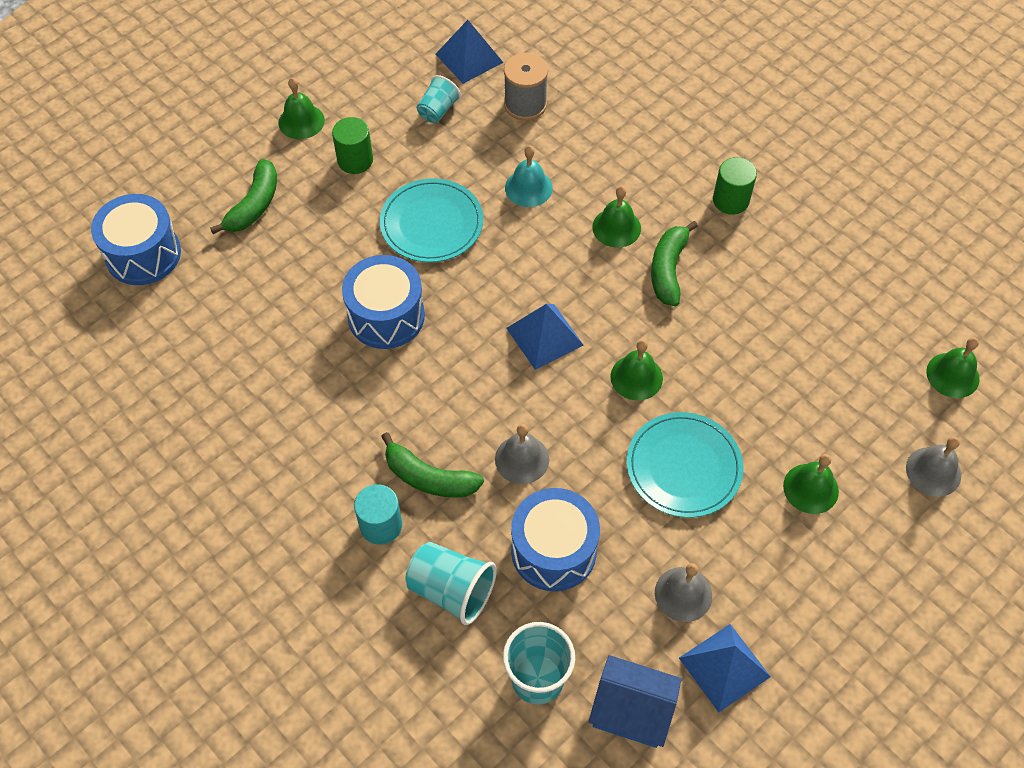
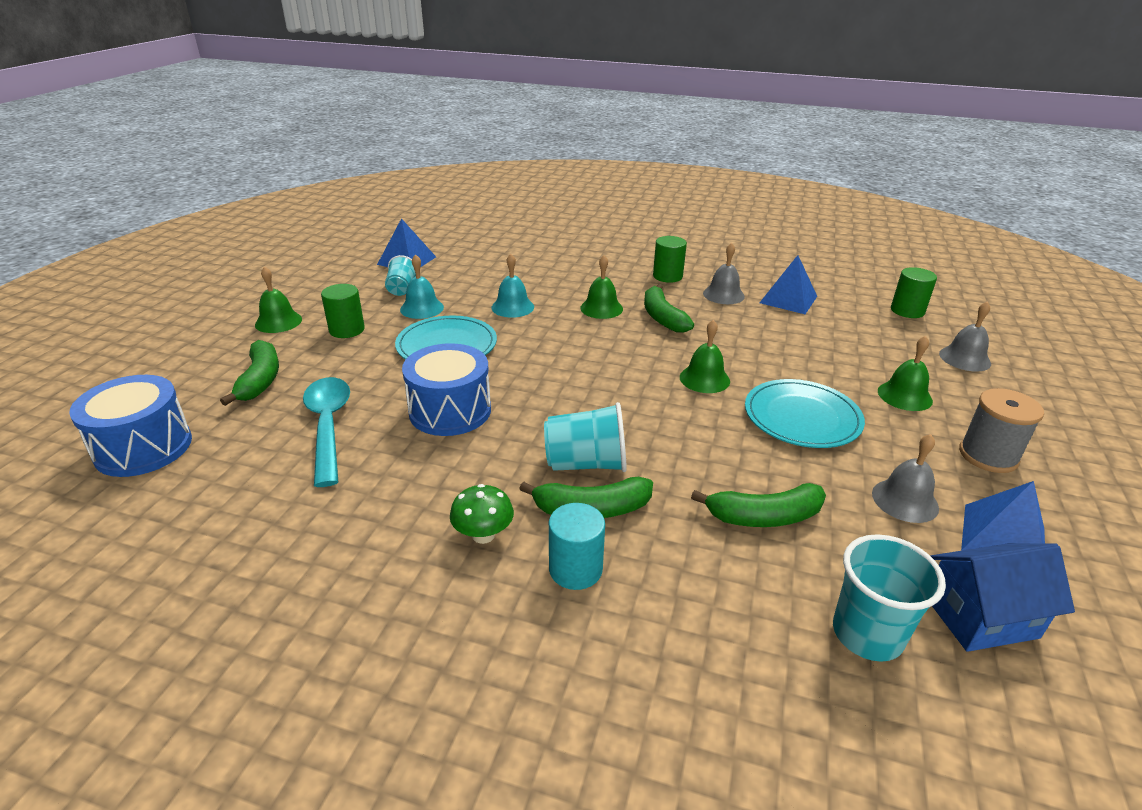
camera: 30 degrees left, 25 degrees down
turquoise cup [405,542,497,625] -> turquoise cup moved to [544,402,627,472]
grey bell [495,424,549,484] -> grey bell moved to [703,243,745,304]
grey spool [504,53,548,121] -> grey spool moved to [959,388,1044,473]
blue pyramid [506,304,584,370] -> blue pyramid moved to [760,255,817,314]
blue drum [511,488,600,591] -> green banana [691,483,826,527]
green bell [926,337,980,398] -> green cylinder [891,267,937,318]
none -> turquoise spoon [303,377,350,487]
none -> turquoise bell [400,254,444,319]
none -> green mushroom [450,484,514,544]

